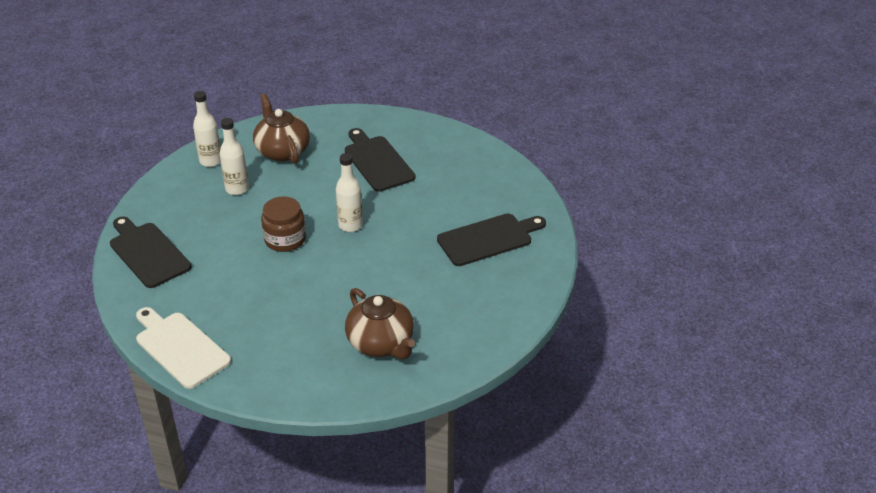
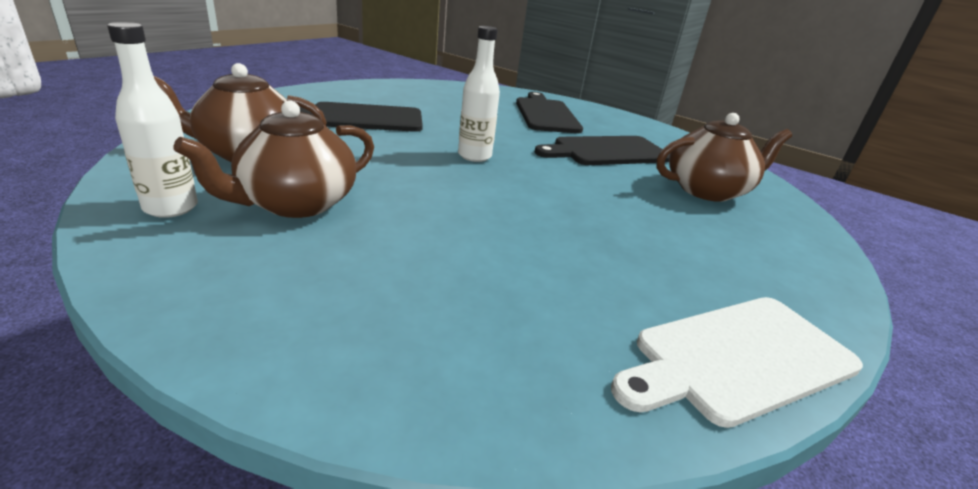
camera: 75 degrees left, 10 degrees down
black cutting board [110,217,191,288] -> black cutting board moved to [535,136,670,165]
white bottle [220,118,249,195] -> brown teapot [173,100,374,218]
brown jar [261,196,306,252] -> none

